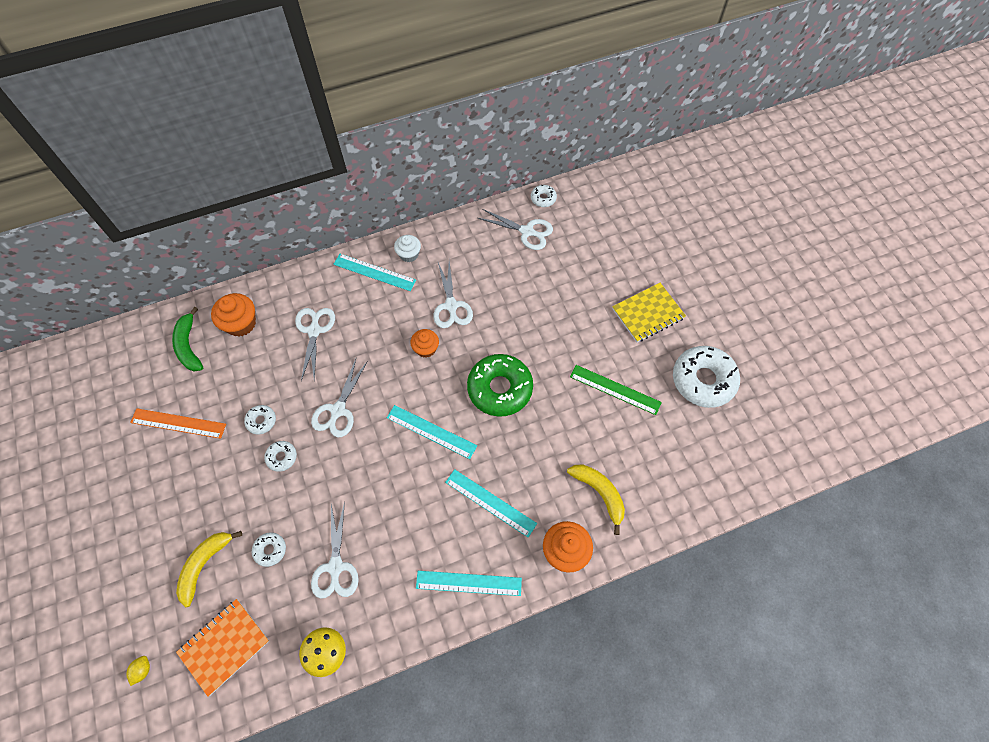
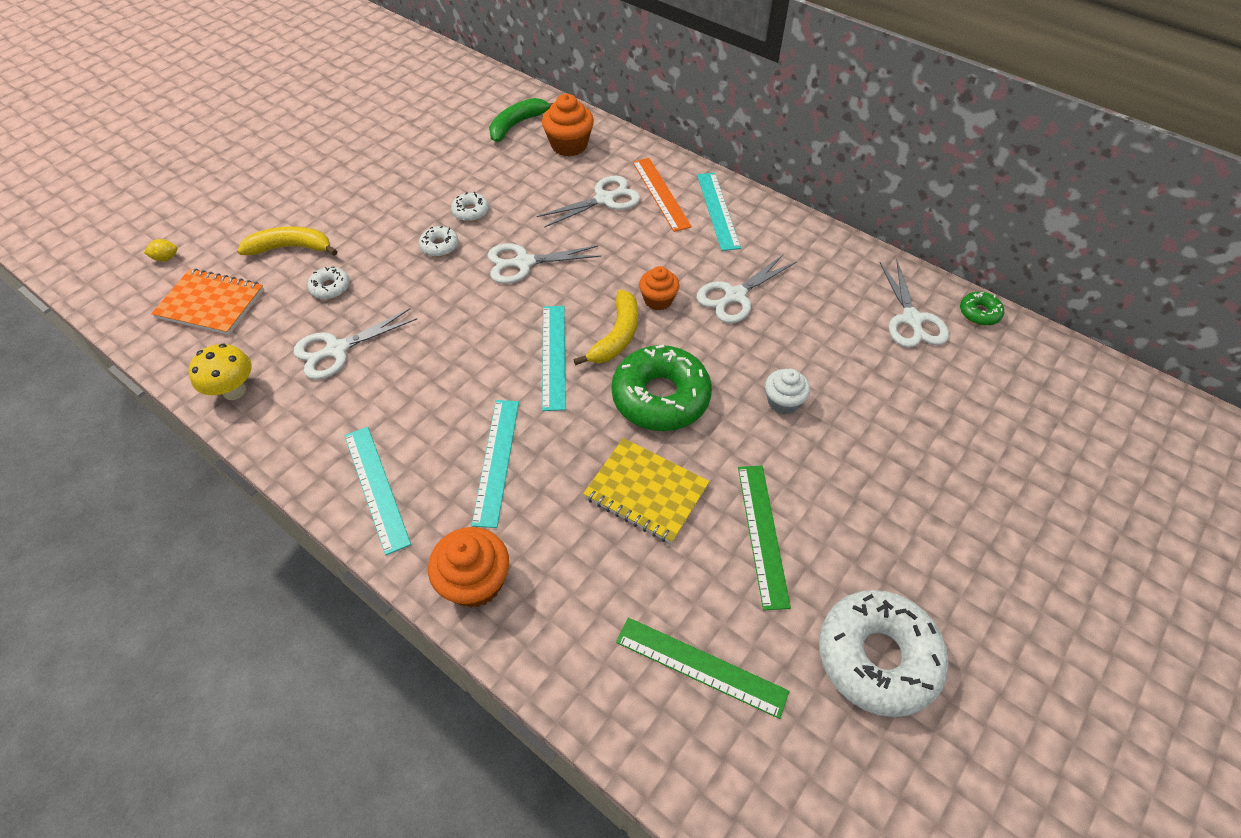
camera: 60 degrees right, 10 degrees down
orange ruler [130,408,226,439] -> orange ruler moved to [632,158,692,232]
white cupcake [394,235,421,262] -> white cupcake moved to [765,369,810,414]
white donut [531,185,557,207] -> green donut [960,292,1004,326]
yellow banana [567,465,625,535] -> yellow banana moved to [573,290,638,365]
yellow notebook [612,283,686,342] -> yellow notebook moved to [583,438,710,544]
none -> green ruler [616,617,789,719]

